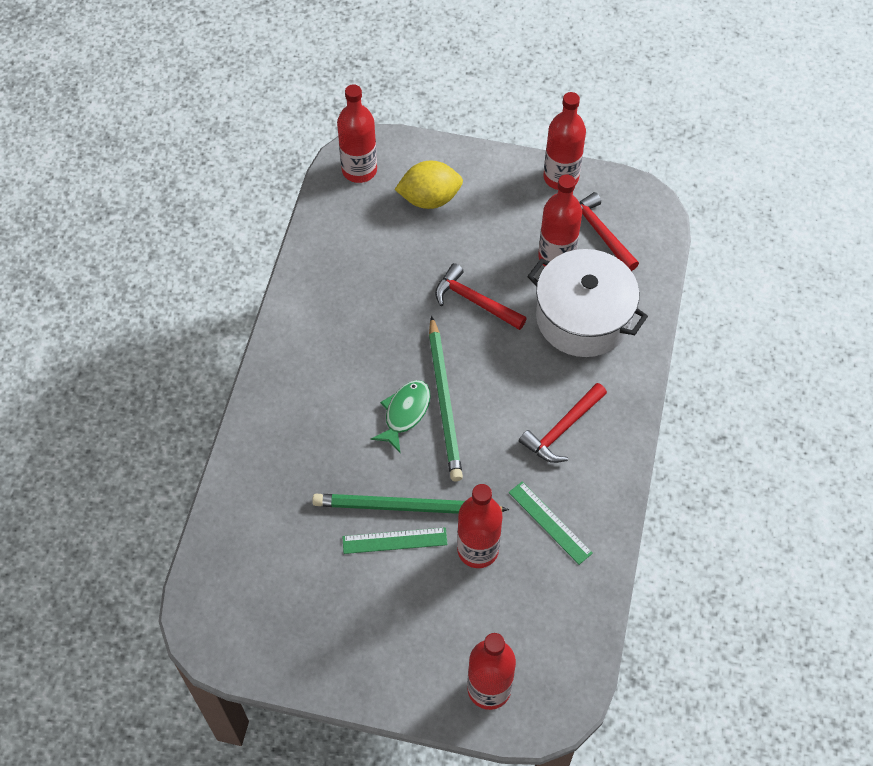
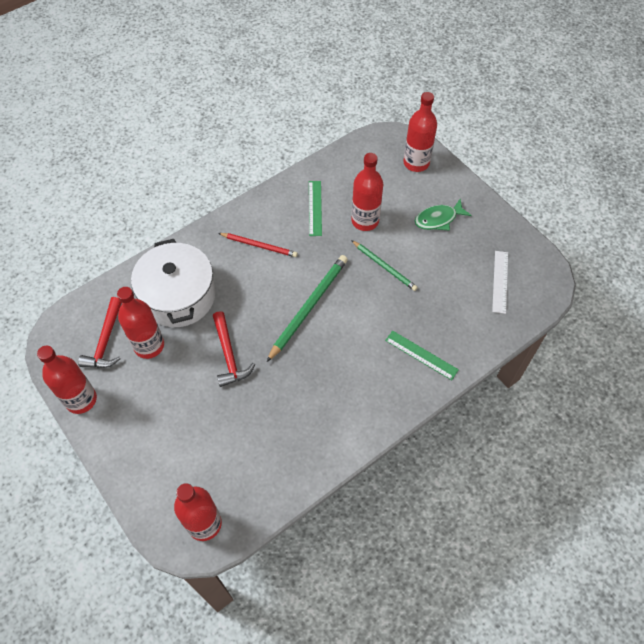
camera: 140 degrees left, 0 degrees up
green pencil [312,494,509,514] -> green pencil [351,240,418,291], size x0.62
green ruler [342,527,448,554] -> green ruler moved to [385,330,459,380]
green fish [371,380,431,452] -> green fish moved to [415,199,472,231]
yellow lemon [394,160,463,209] -> none
red hammer [519,383,607,463] -> red pencil [218,233,298,257]
none -> white ruler [492,251,508,314]

